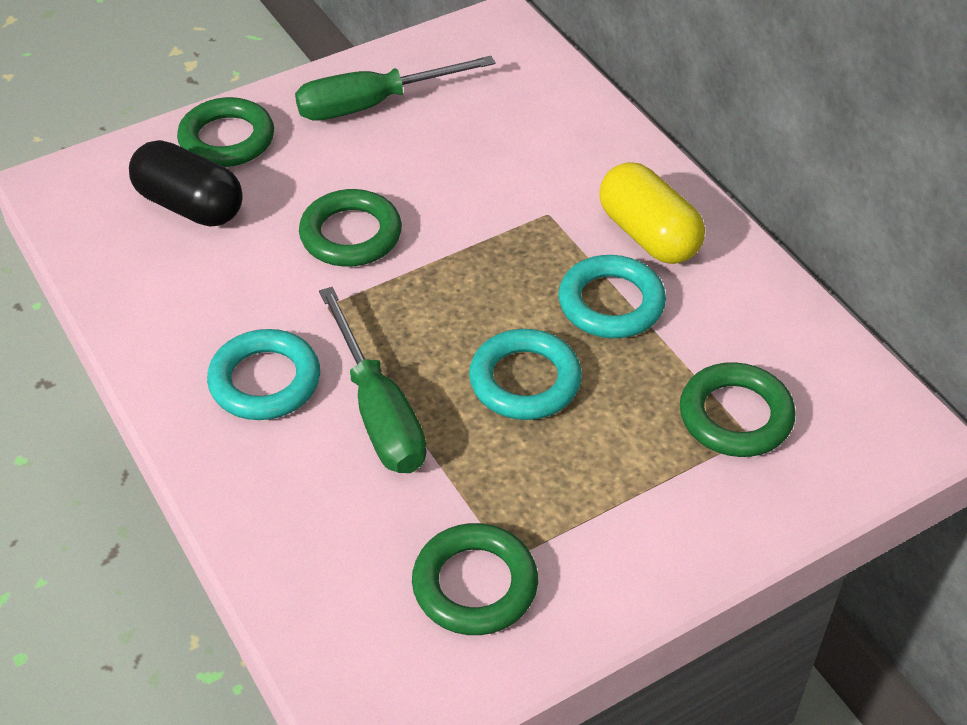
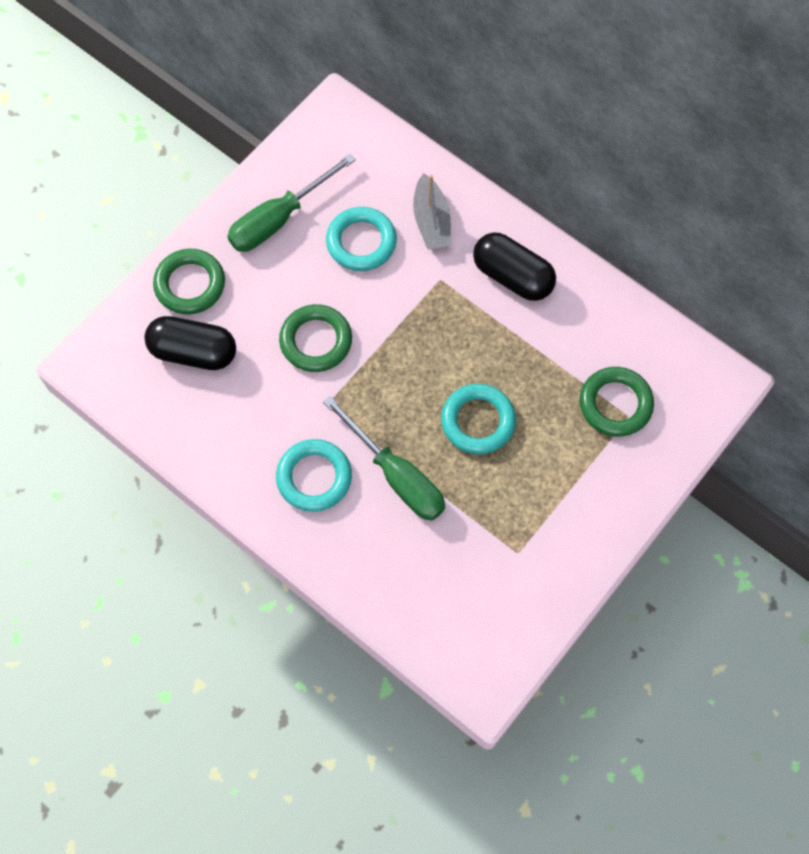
camera: 20 degrees left, 20 degrees up
green ring [412,523,538,635] -> none
turquoise ring [558,255,666,338] -> turquoise ring moved to [326,207,397,271]
yellow capsule [599,162,705,264] -> black capsule [473,232,556,301]
none -> grey boat [413,173,451,249]

